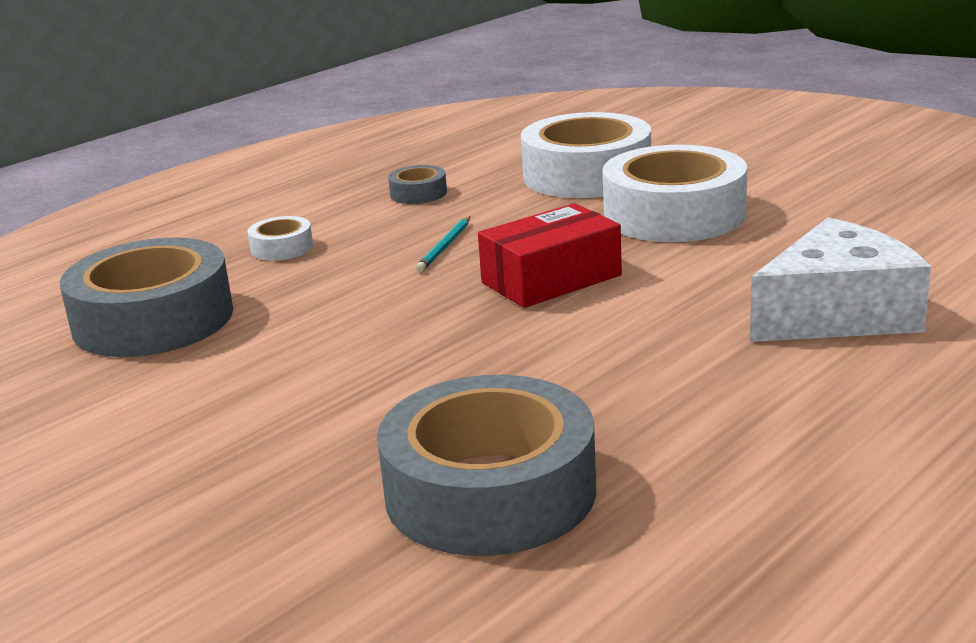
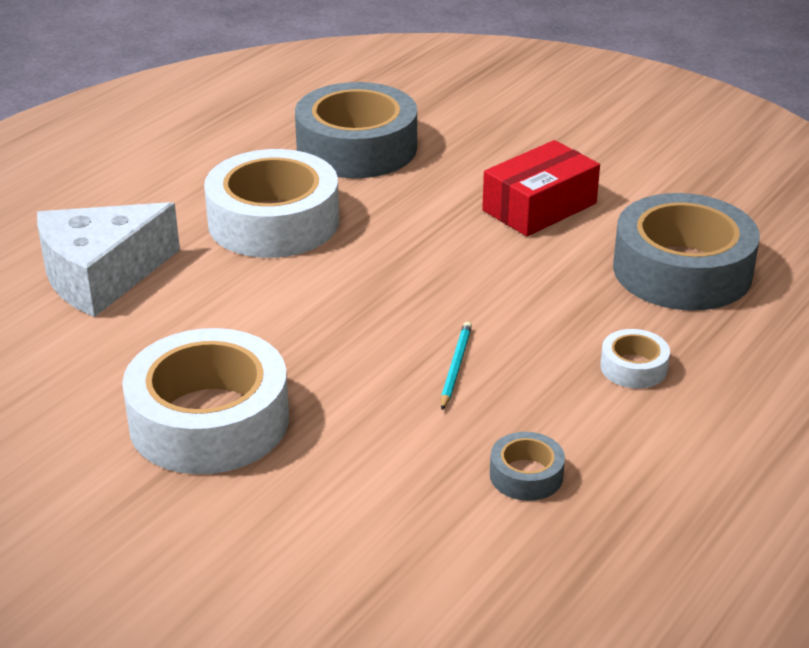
camera: 170 degrees right, 10 degrees up
red box [478,203,622,308] -> red box moved to [482,140,600,236]
white tape [521,112,651,198] -> white tape moved to [204,149,339,258]

